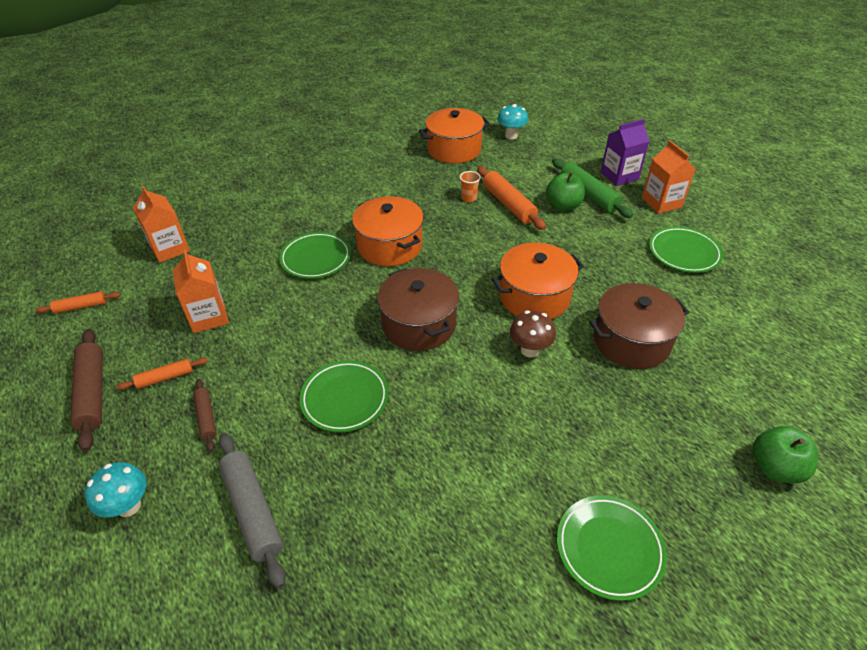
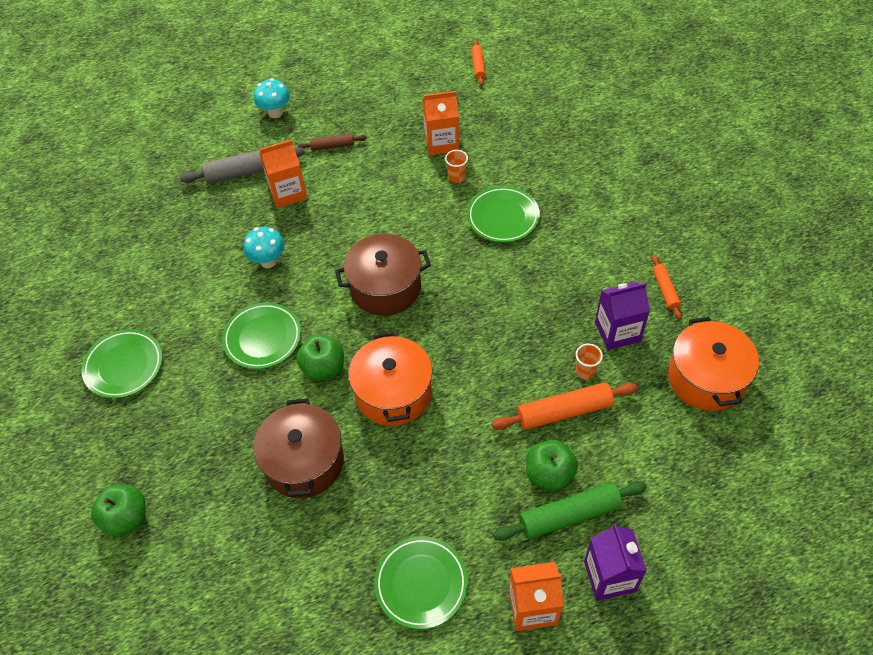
camera: 105 degrees right, 10 degrees up
brown rolling pin [70,329,103,451] -> none
orange rolling pin [117,358,208,390] -> orange rolling pin moved to [652,255,682,320]
orange carton [133,186,190,263] -> orange carton moved to [259,139,307,208]
green plate [299,360,388,432] -> green plate moved to [222,302,301,369]
orange pot [352,196,424,266] -> none
turquoise mushroom [497,104,528,139] -> turquoise mushroom moved to [244,227,285,268]
brown mushroom [510,310,556,357] -> green apple [296,335,344,381]
none -> orange cup [445,150,468,183]
none -> purple carton [595,282,650,350]

